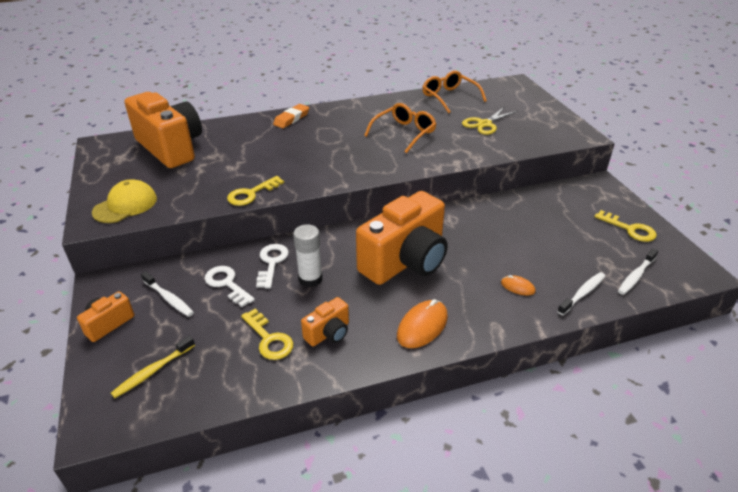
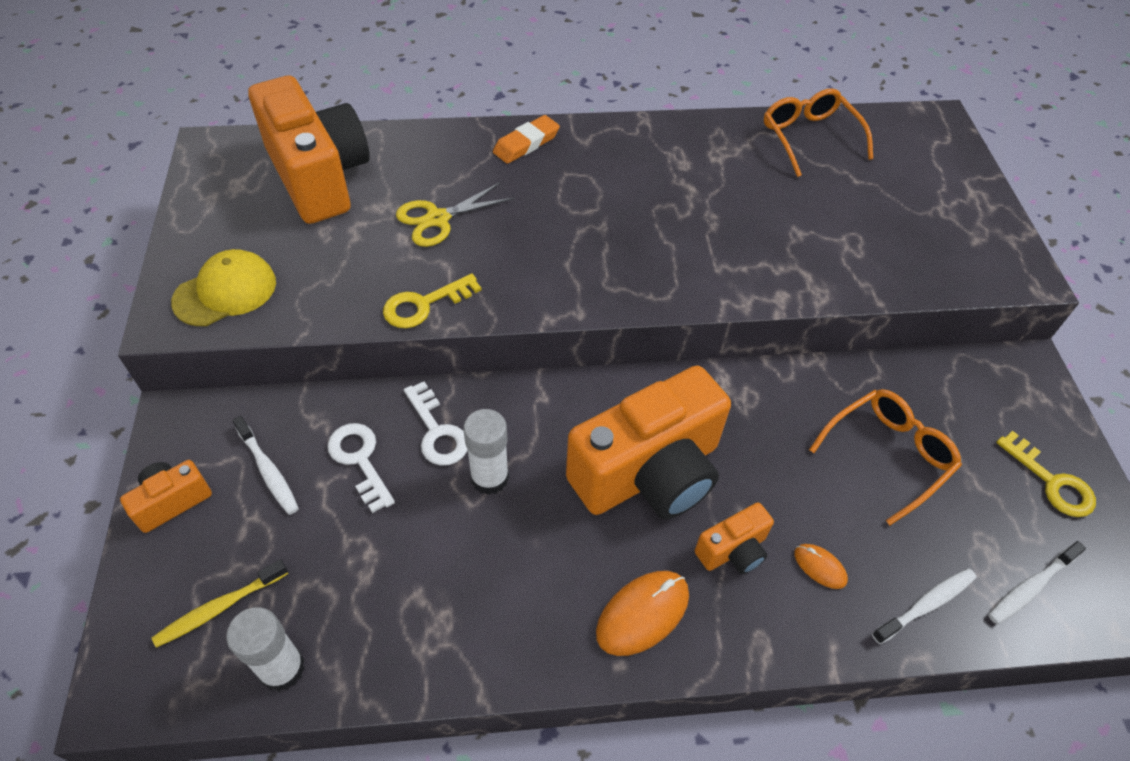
camera: 10 degrees right, 15 degrees up
yellow key [241,309,293,360] -> none
white key [256,244,289,288] -> white key turned 135 degrees clockwise [404,381,468,466]
orange camera [301,297,349,346] -> orange camera moved to [695,502,774,574]
orange glasses [364,103,436,153] -> orange glasses moved to [809,389,962,525]
yellow scissors [462,107,517,135] -> yellow scissors moved to [396,182,514,247]
none -> white glue stick [226,607,305,692]

